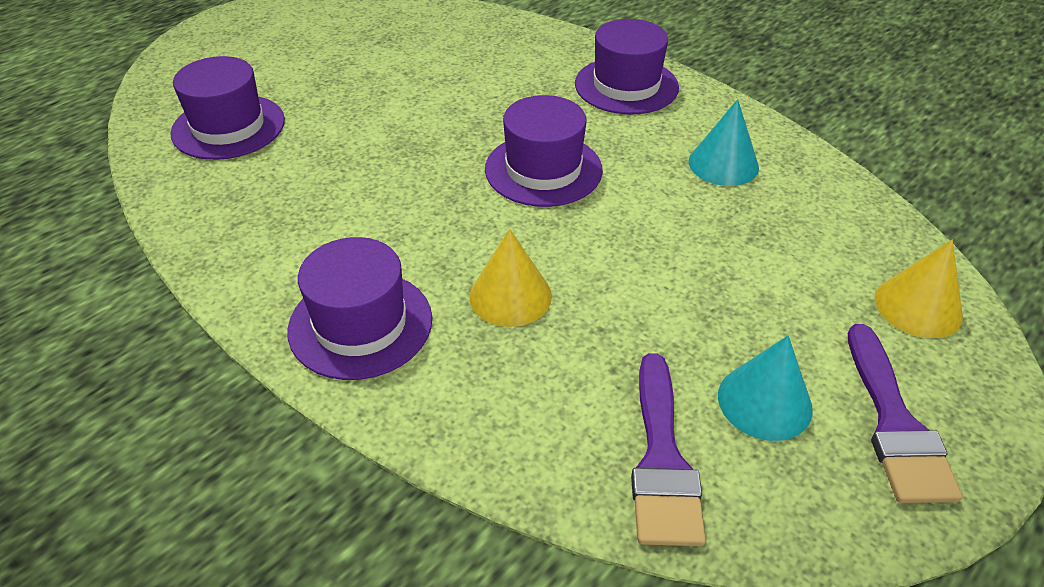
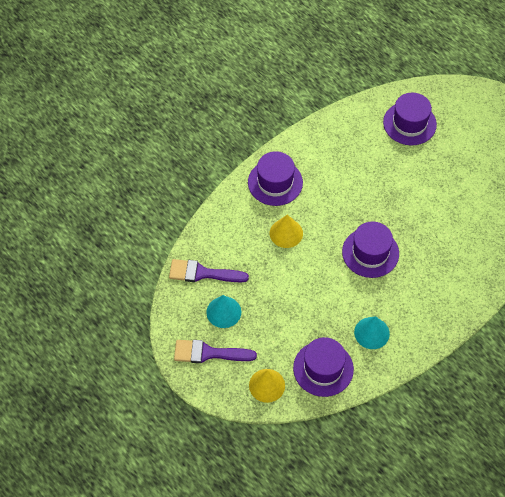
camera: 95 degrees right, 15 degrees up
purple hat [575,19,679,114] -> purple hat moved to [293,337,354,397]

